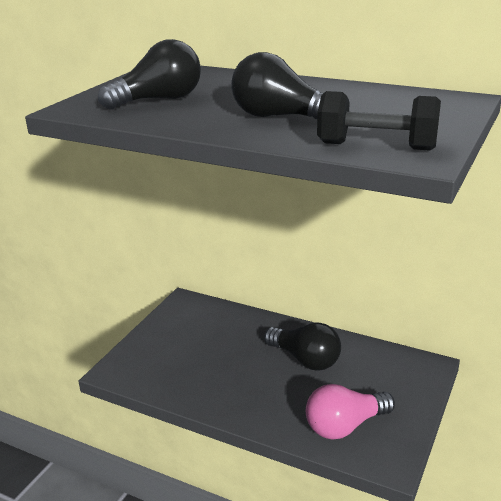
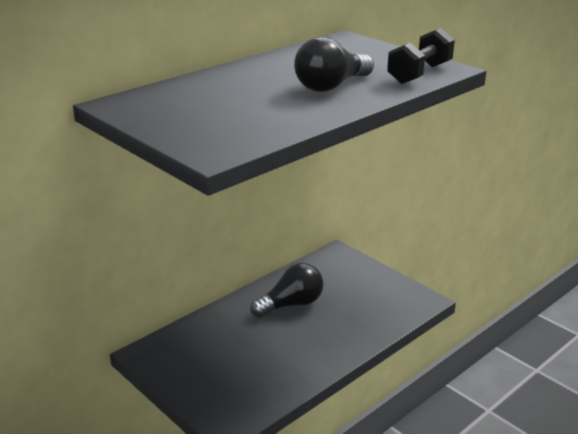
camera: 70 degrees left, 0 degrees up
black light bulb [98,39,201,110] -> none
pink light bulb [306,384,395,440] -> none

